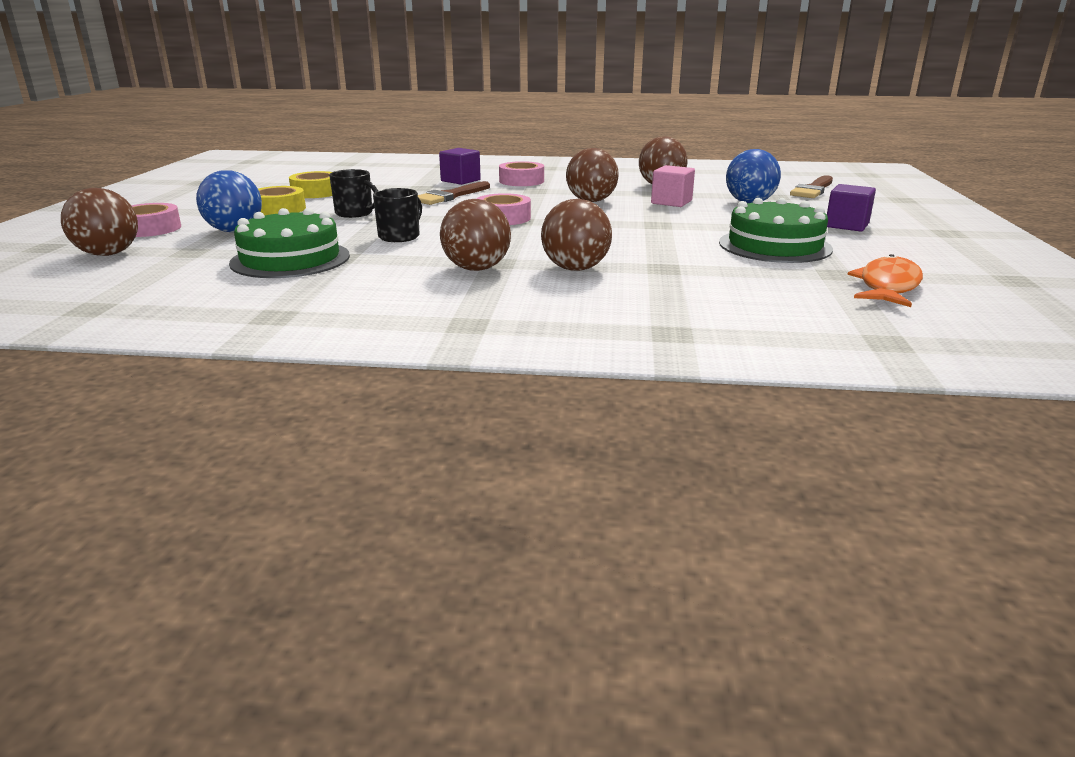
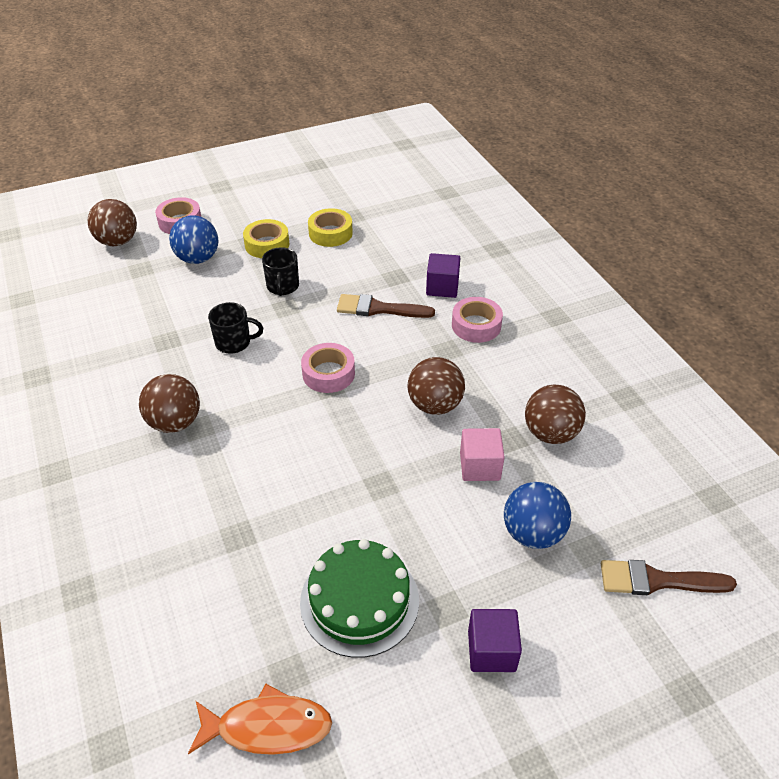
camera: 60 degrees right, 20 degrees up
green cake [229,208,350,278] -> none
brown ball [541,199,612,271] -> none

